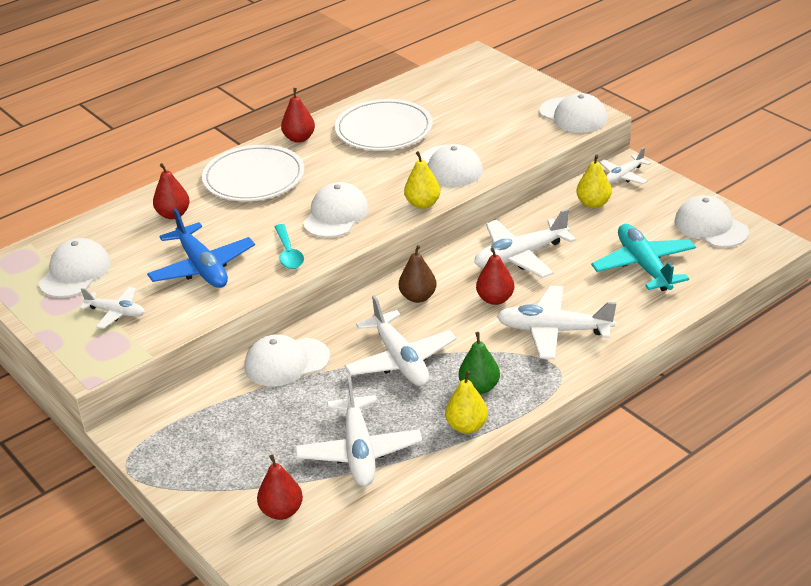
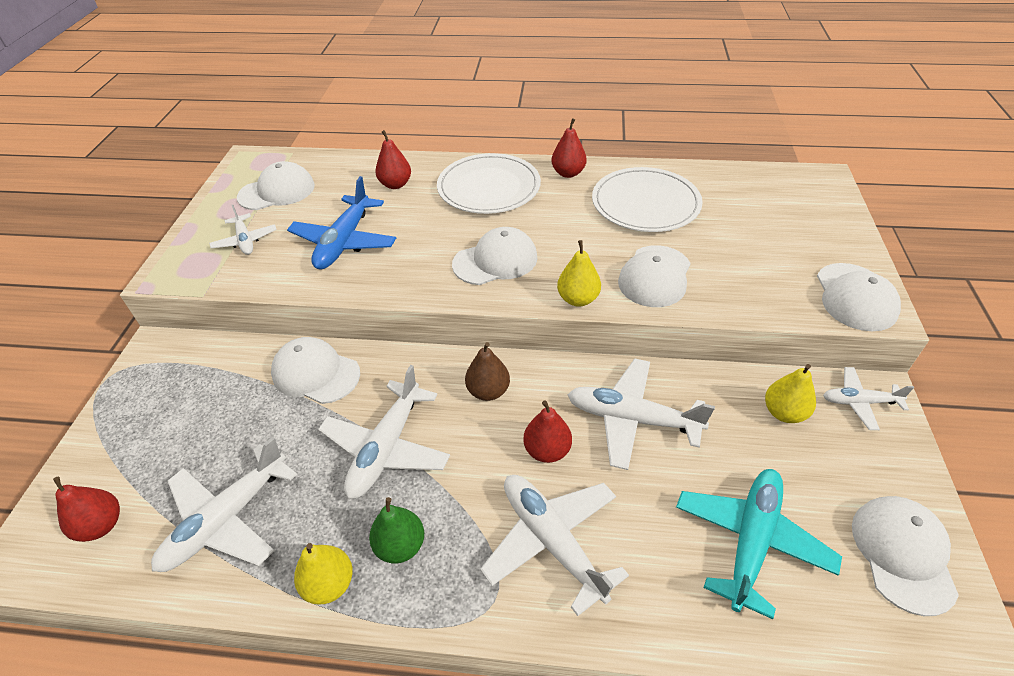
camera: 45 degrees right, 10 degrees up
turquoise spoon [274,224,304,269] -> none

